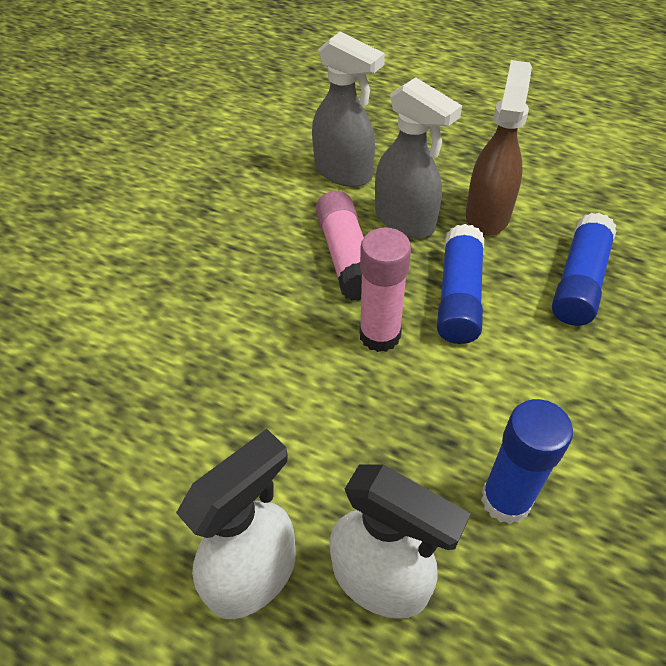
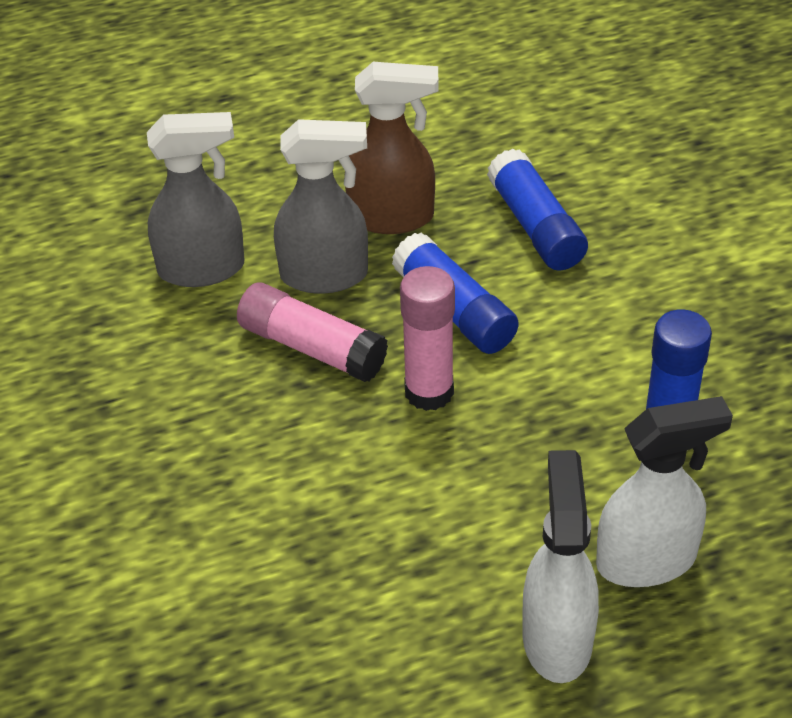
camera: 45 degrees left, 5 degrees down
brown spray bottle [466,60,532,236] -> brown spray bottle turned 120 degrees clockwise [345,62,439,234]

